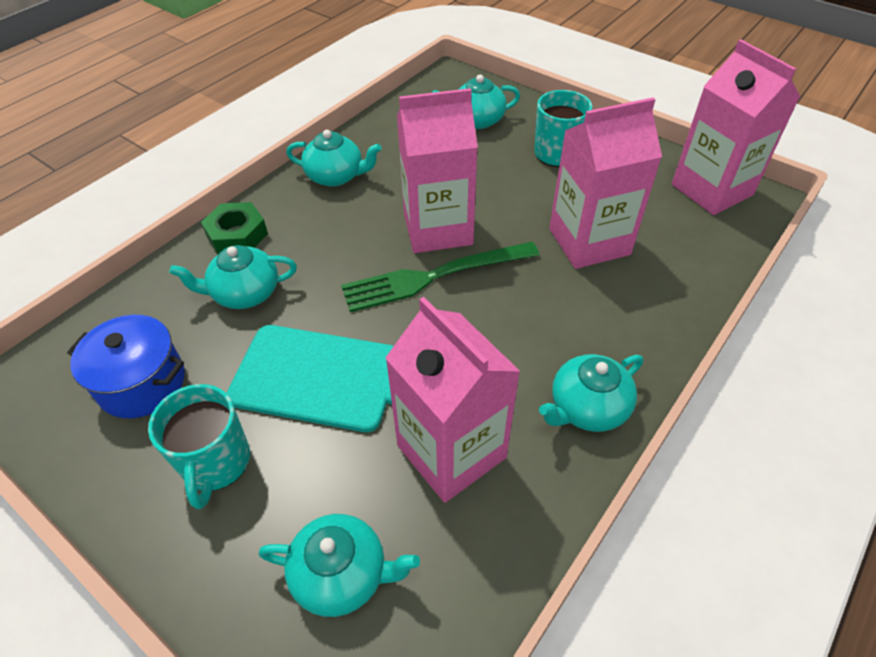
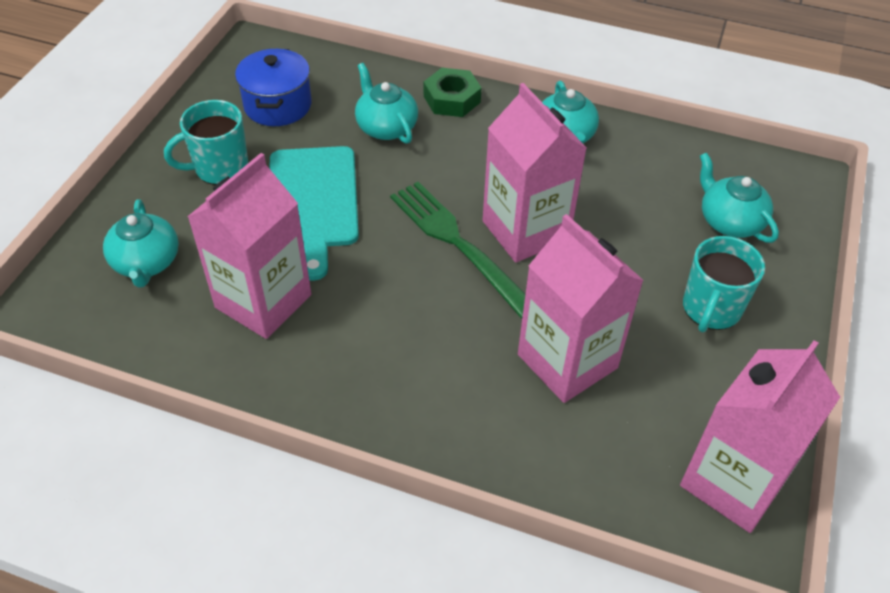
camera: 70 degrees right, 0 degrees up
turquoise teapot [539,354,643,432] -> none

